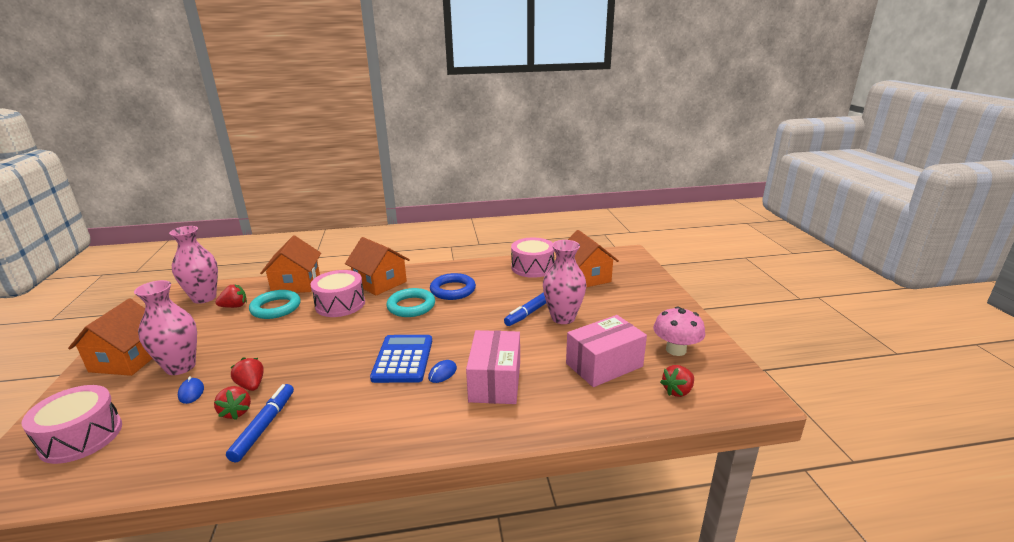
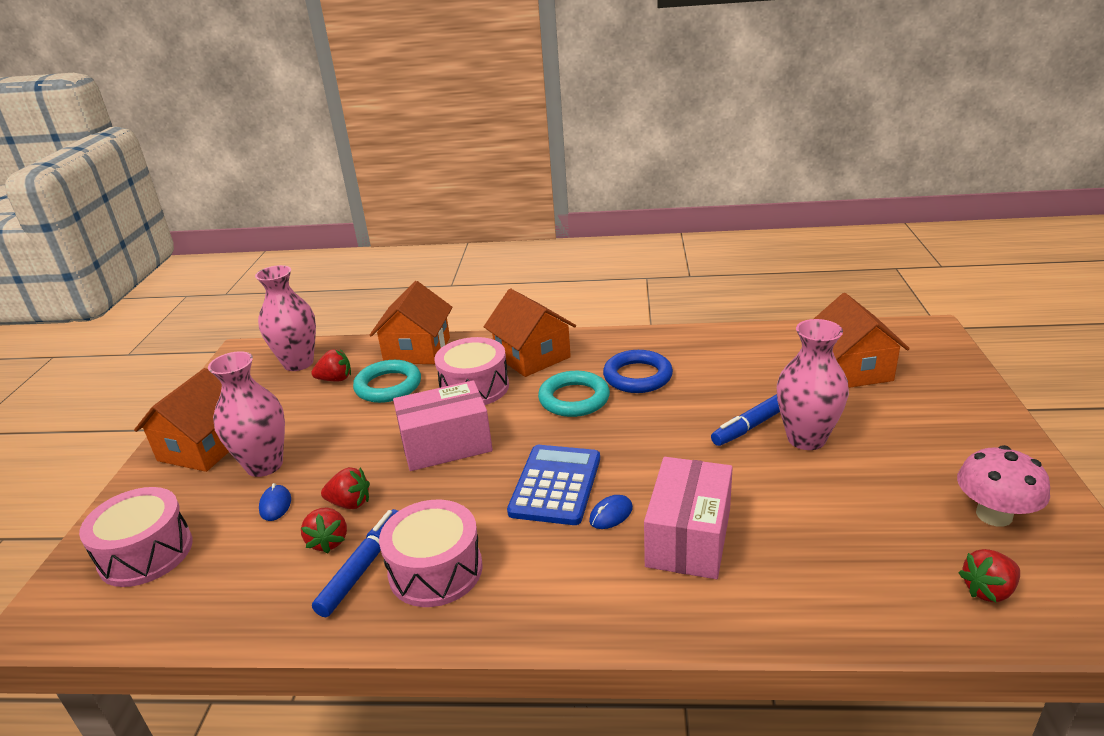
camera: 15 degrees right, 5 degrees up
red strawberry [230,357,264,391] -> red strawberry turned 120 degrees clockwise [321,467,370,509]
pink drum [511,238,554,278] -> pink drum moved to [379,500,483,607]
pink box [566,315,647,387] -> pink box moved to [393,380,493,471]

